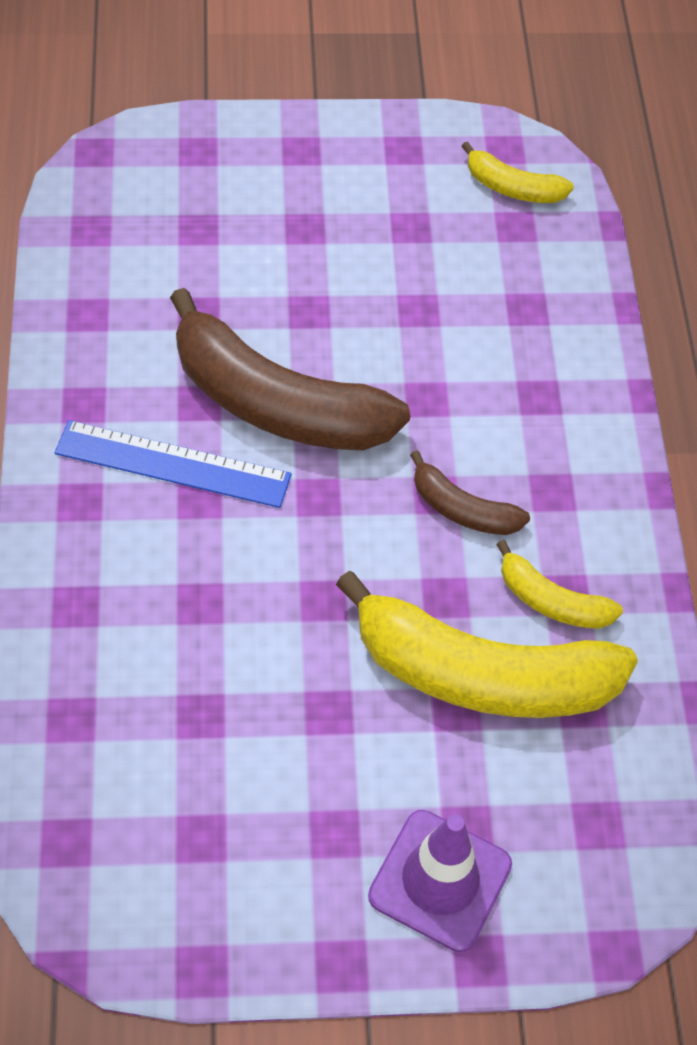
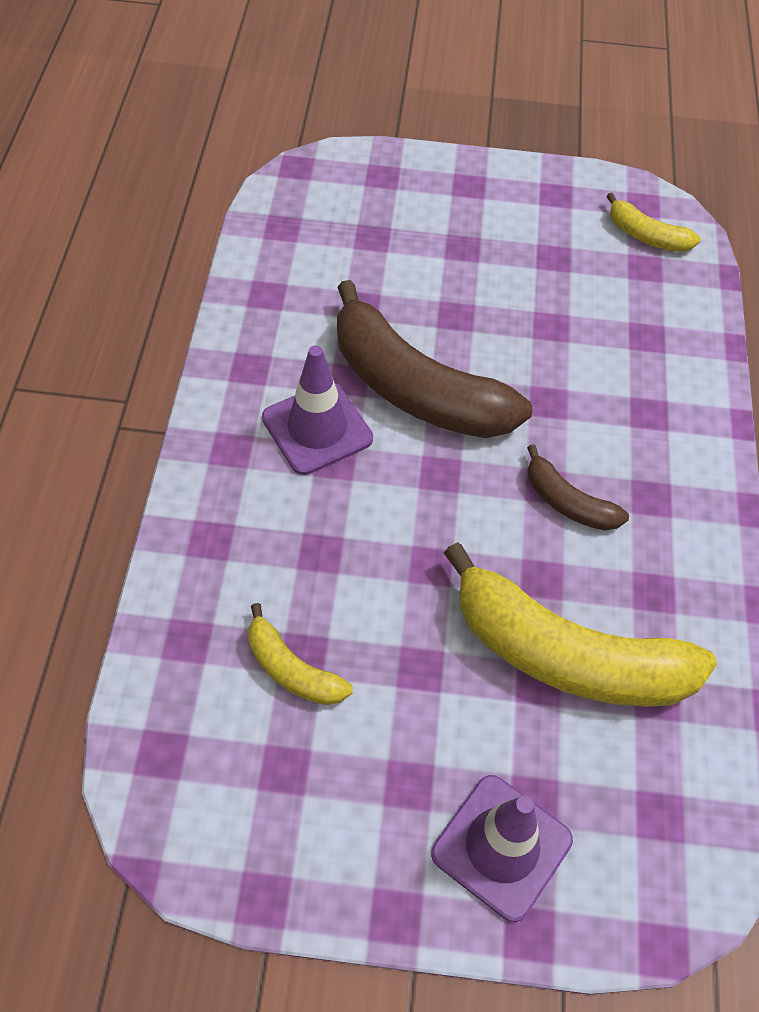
camera: 10 degrees right, 0 degrees up
blue ruler [55,420,292,508] -> purple traffic cone [262,345,373,475]
yellow banana [496,540,623,629] -> yellow banana moved to [248,603,353,705]

